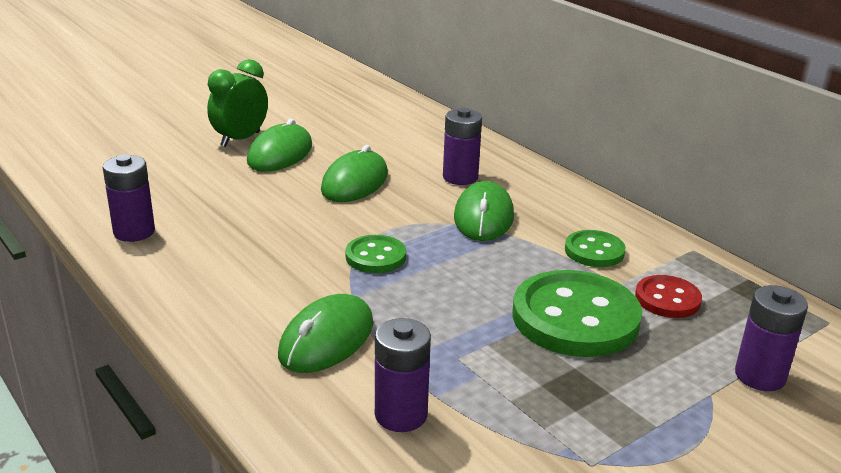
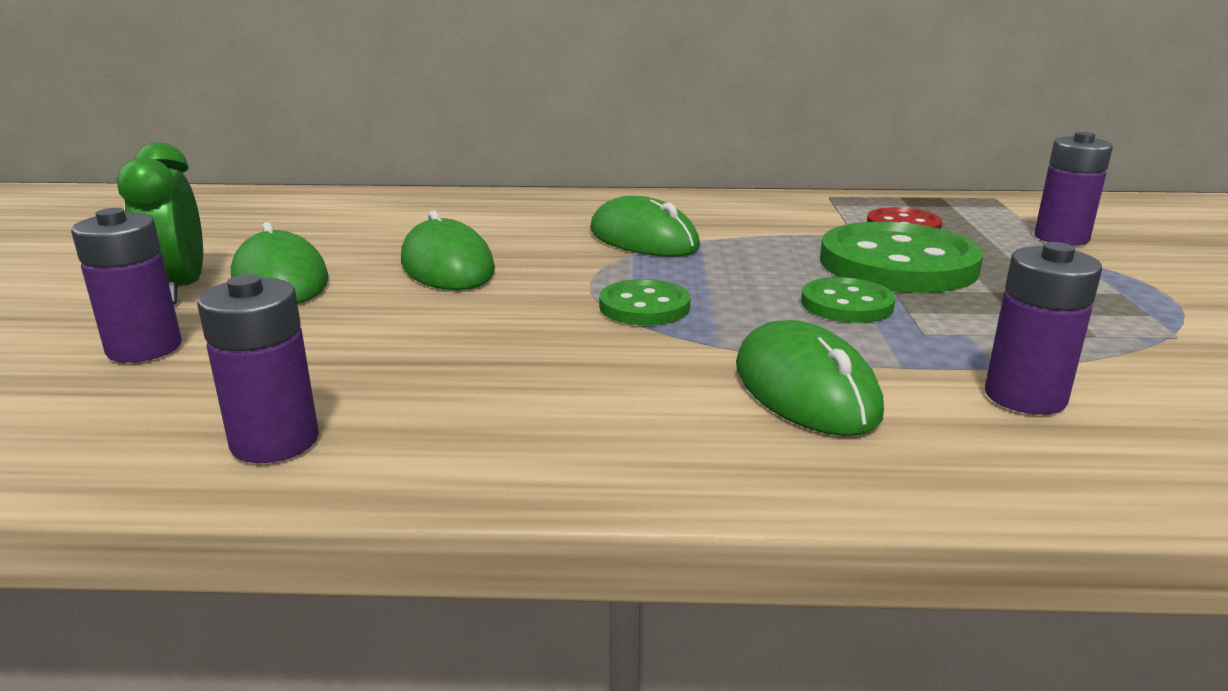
camera: 50 degrees left, 5 degrees down
purple battery [443,108,482,185] -> purple battery moved to [71,208,182,363]
green button [565,230,626,267] -> green button moved to [801,277,895,323]

